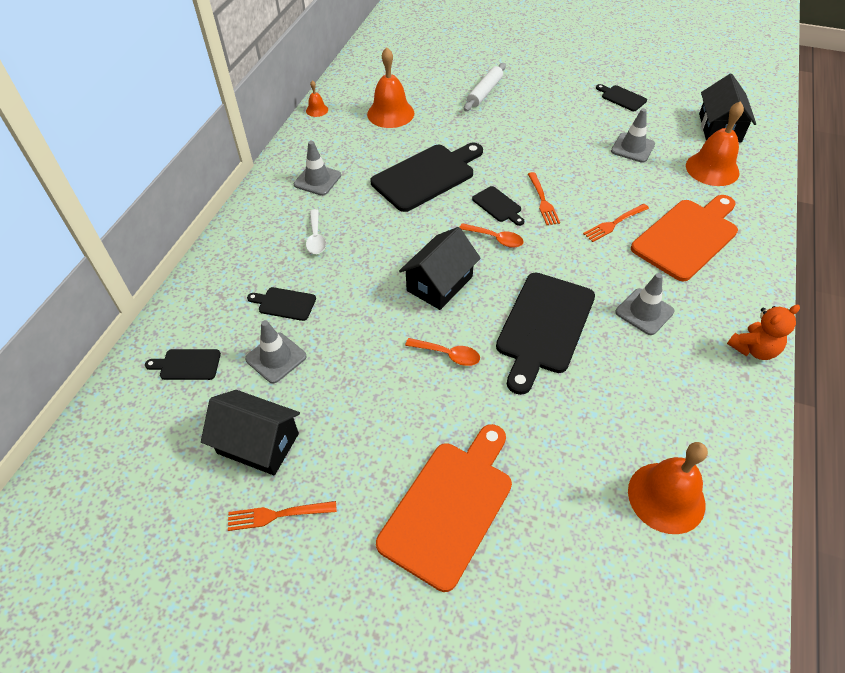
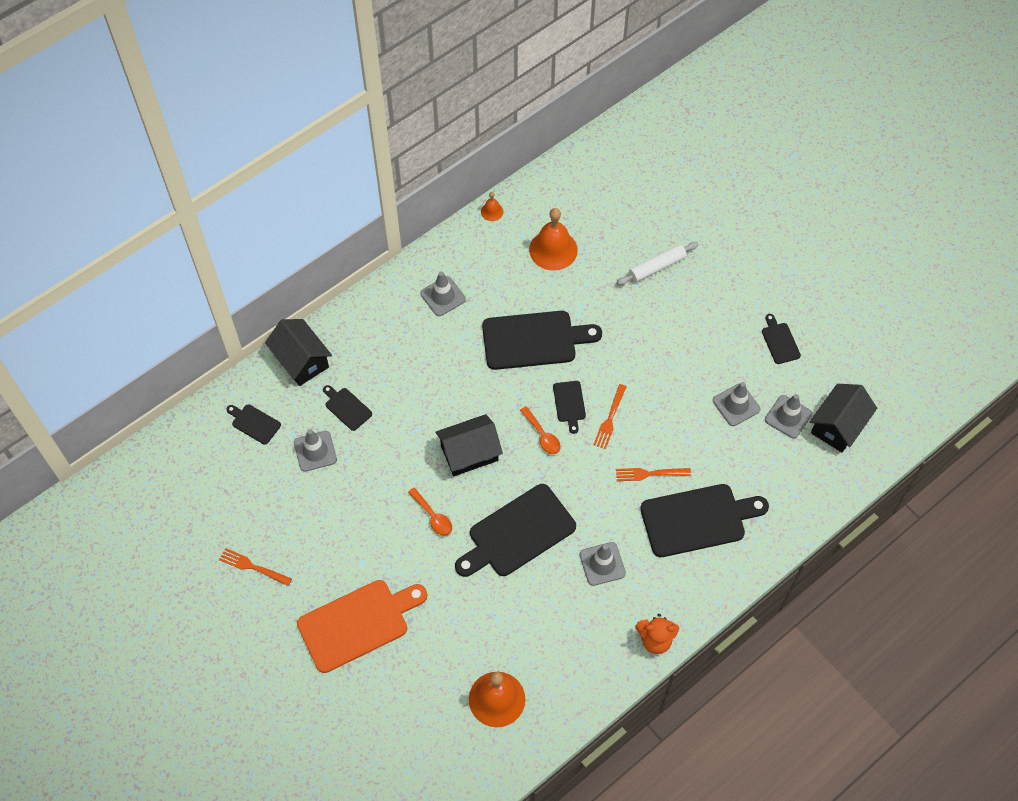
camera: 30 degrees right, 10 degrees up
black house [201,390,300,475] -> black house moved to [265,319,332,386]
white spoon [306,209,326,254] -> none
orange cutting board [631,195,738,281] -> black cutting board [640,484,769,557]
orange bell [686,101,744,186] -> none
none -> grey traffic cone [765,394,812,438]

